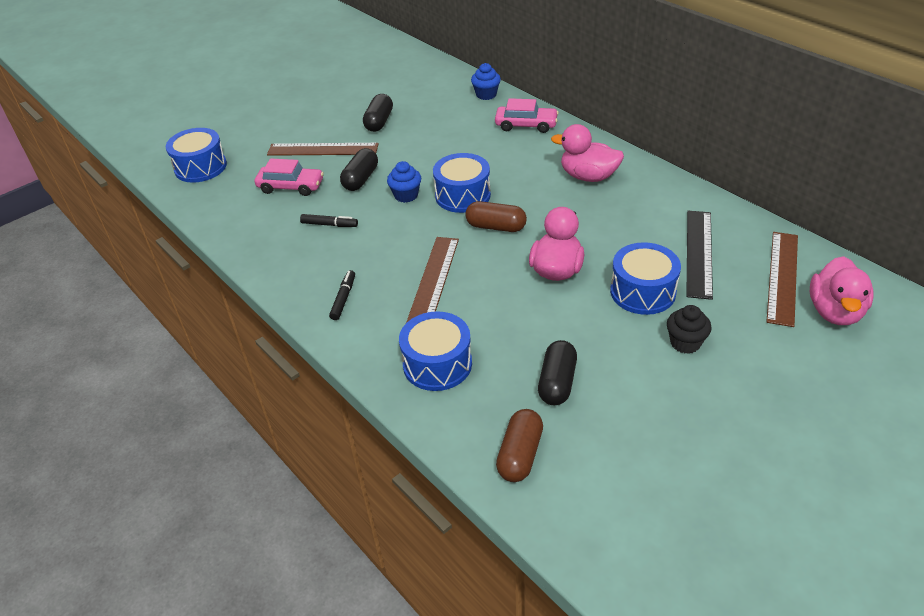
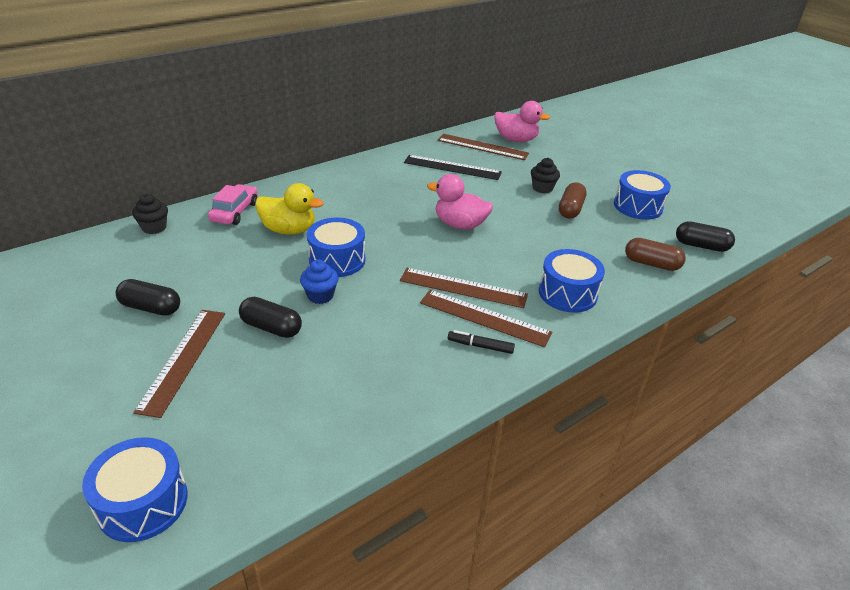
camera: 90 degrees left, 5 degrees down
pink car [255,159,324,196] -> none
black marker [300,214,358,227] -> none
brown capsule [465,201,527,232] -> brown capsule moved to [559,182,587,219]
blue cupcake [471,63,501,100] -> black cupcake [132,194,168,234]
black capsule [538,340,577,405] -> black capsule moved to [676,221,735,252]
pink duck [551,124,624,182] -> none
blue drum [610,242,681,315] -> blue drum moved to [614,170,671,220]
none -> yellow duck [255,183,324,235]
none -> brown ruler [420,290,552,347]

